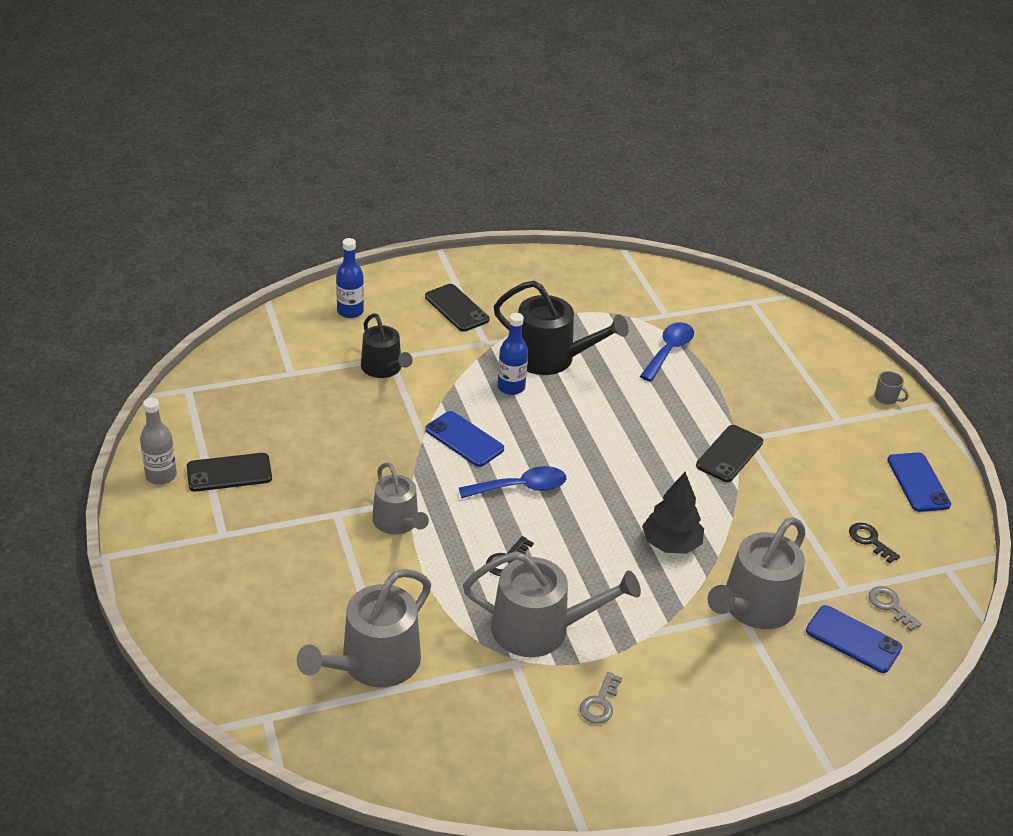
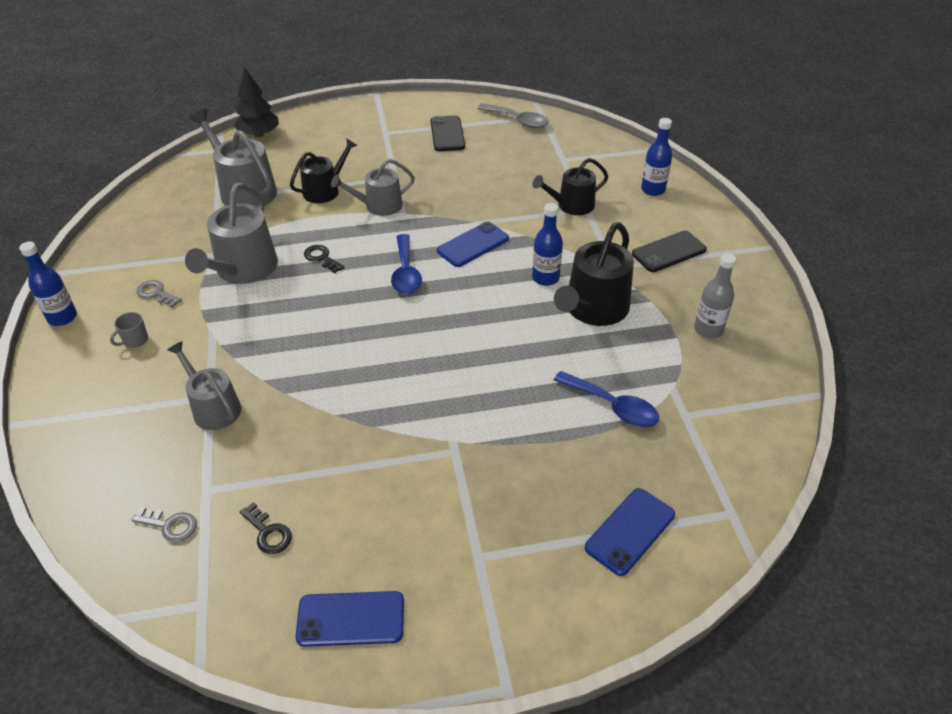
camera: 100 degrees right, 5 degrees up
grey bottle [140,398,177,485] -> grey bottle moved to [694,253,736,338]
black tree [642,472,704,554] -> black tree moved to [234,68,279,137]
black phone [696,425,763,482] -> none
grey watering can [707,517,806,629] -> grey watering can [167,341,241,430], size x0.65
blue phone [806,605,902,673] -> blue phone moved to [585,488,675,576]
black key [849,522,900,563] -> black key turned 75 degrees clockwise [240,502,292,554]
grey key [868,586,922,631] -> grey key turned 45 degrees clockwise [131,507,197,543]
grey mug [875,371,909,404] -> grey mug moved to [110,312,148,348]
none -> blue bottle [19,241,77,326]
none -> black watering can [290,138,357,203]
none -> grey spoon [477,103,548,128]

